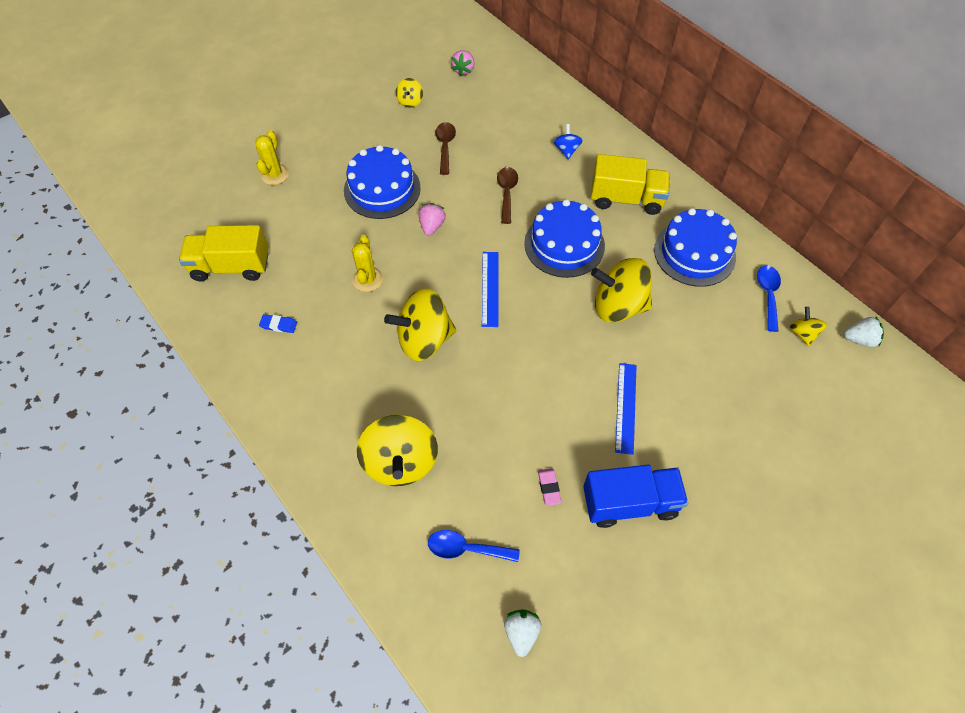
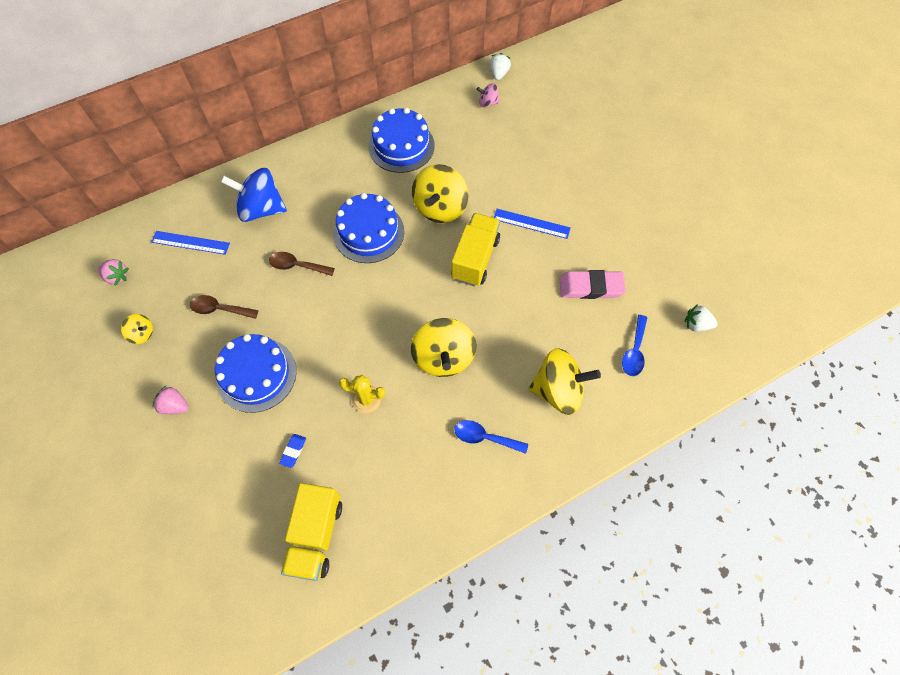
camera: 80 degrees left, 5 degrees up
yellow cactus [256,130,289,185] -> none
blue eraser [259,314,297,333] -> blue eraser moved to [279,434,306,468]
pink strawberry [419,203,446,236] -> pink strawberry moved to [153,386,189,414]
blue ruler [482,252,499,327] -> blue ruler moved to [151,231,230,255]
pink eraser [538,468,562,506] -> pink eraser [559,270,626,299], size x2.07
blue spinning top [553,124,583,159] -> blue spinning top [221,168,287,222], size x2.09
blue truck [583,465,688,528] -> none
yellow truck [591,154,670,215] -> yellow truck moved to [451,213,500,286]
blue spoon [757,265,781,332] -> blue spoon moved to [454,420,528,454]
yellow spinning top [790,307,827,346] -> pink spinning top [477,83,500,108]

